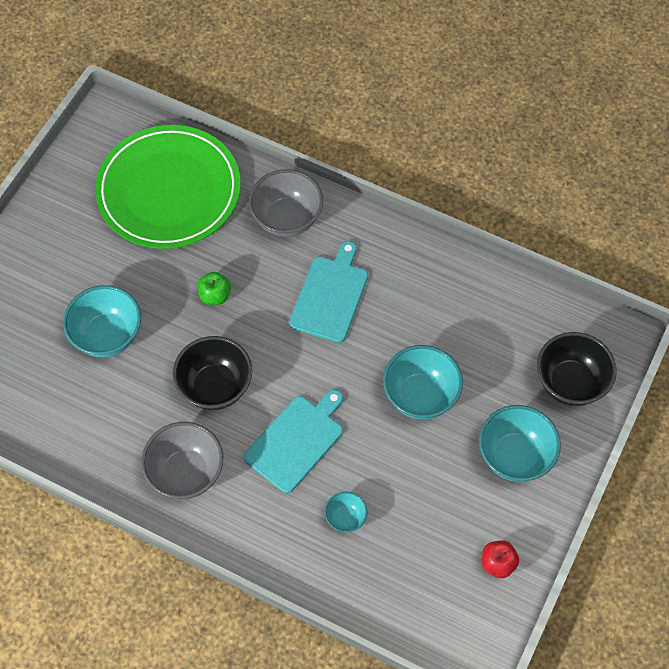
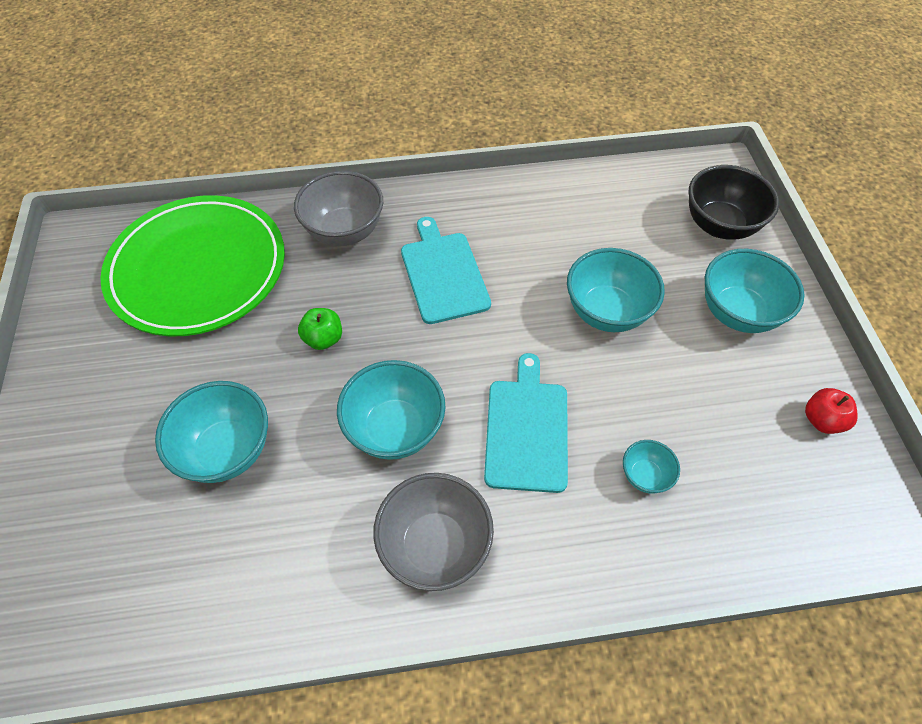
camera: 35 degrees left, 5 degrees down
black bowl [173,336,252,410] -> turquoise bowl [337,360,445,460]

